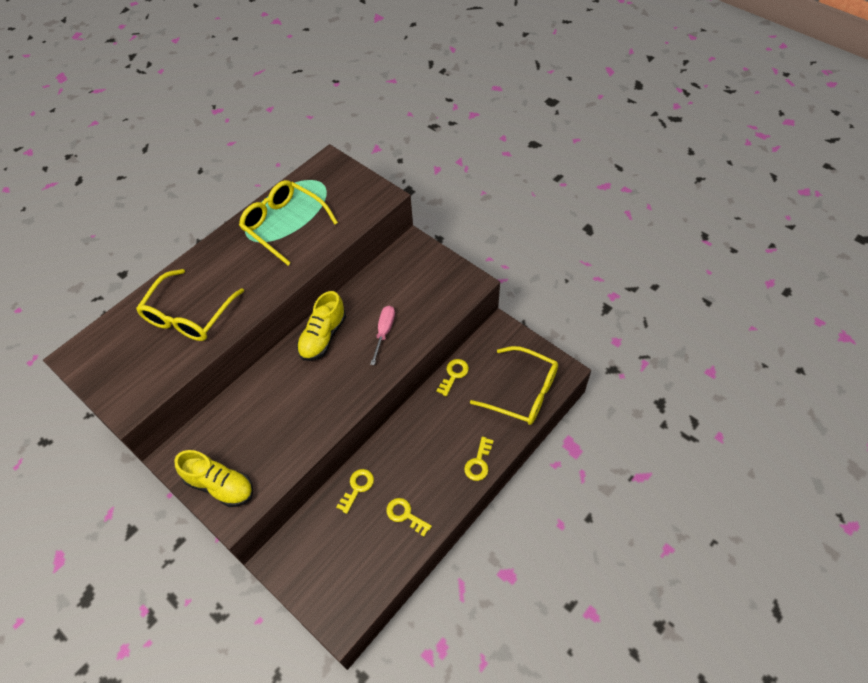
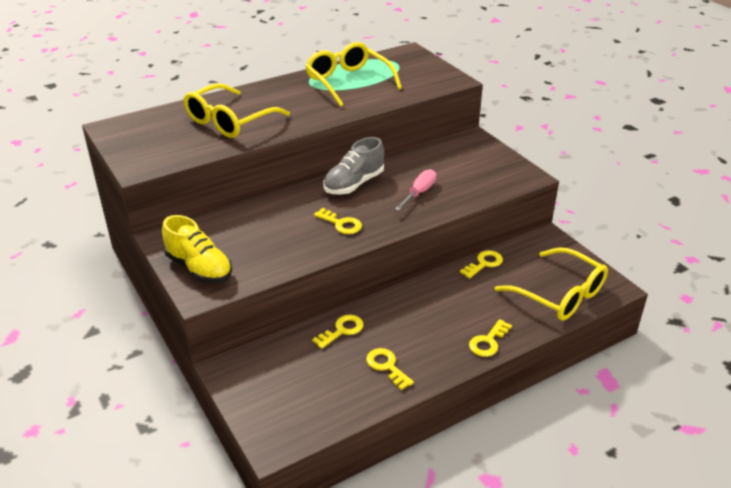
camera: 15 degrees right, 20 degrees down
yellow shoe [297,291,346,361] -> grey shoe [324,137,384,195]
none -> yellow key [314,208,362,234]

